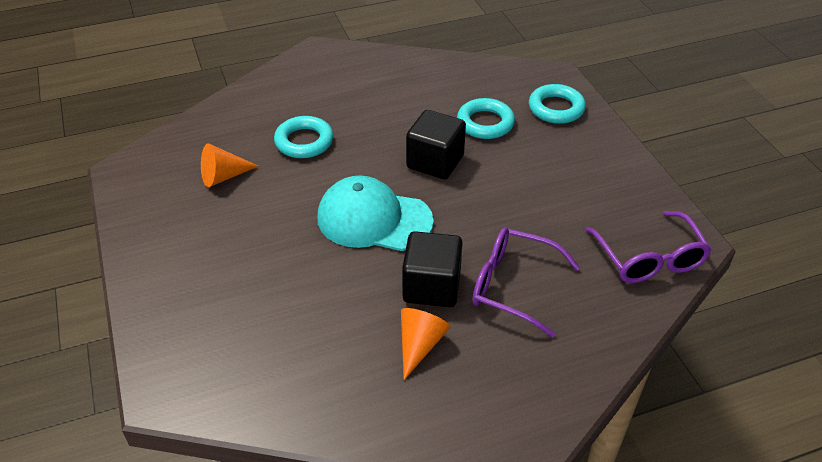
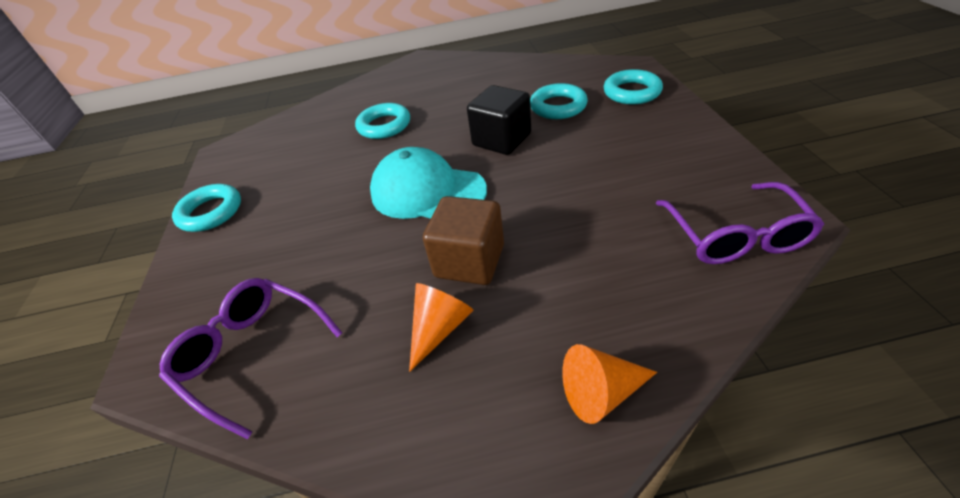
camera: 15 degrees right, 0 degrees up
orange cone [201,143,259,187] -> orange cone moved to [562,344,657,424]
black cube [402,231,463,307] -> brown cube [423,196,504,285]
purple glasses [472,227,580,337] -> purple glasses moved to [159,278,342,439]
none -> turquoise ring [172,184,241,232]

